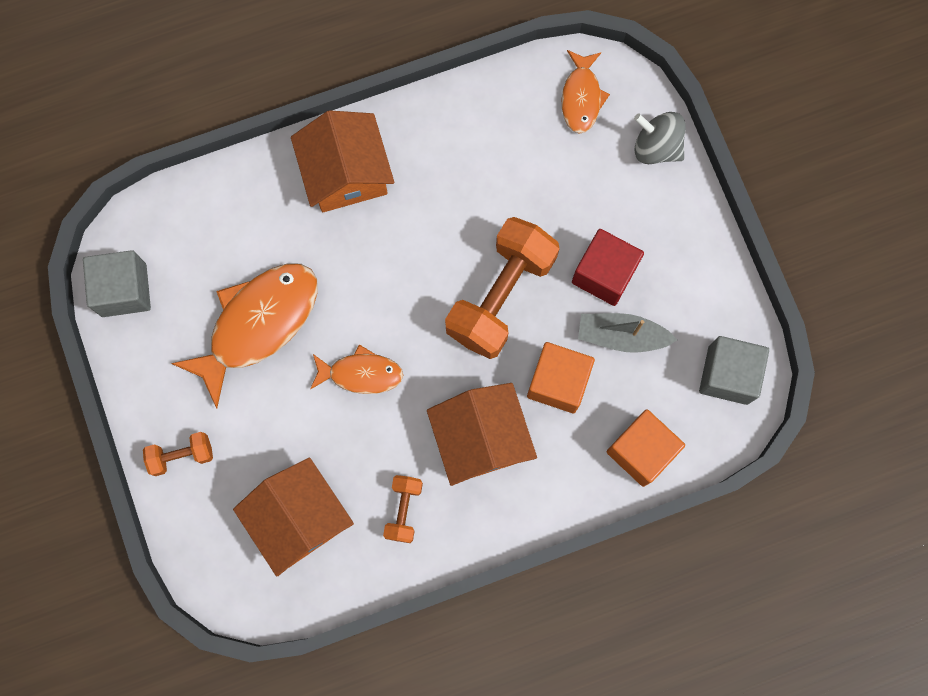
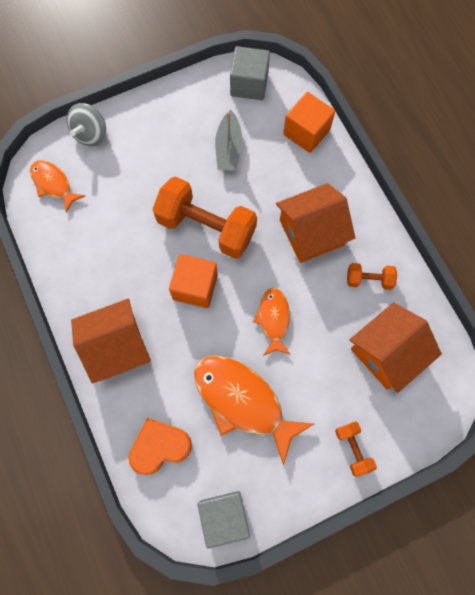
camera: 95 degrees left, 5 degrees down
orange cube [527,342,595,413] -> orange cube moved to [169,254,218,308]
orange fish [562,50,610,134] -> orange fish turned 135 degrees counterclockwise [30,160,85,213]
red cube [572,229,644,306] -> none
none -> orange heart [129,418,192,475]

